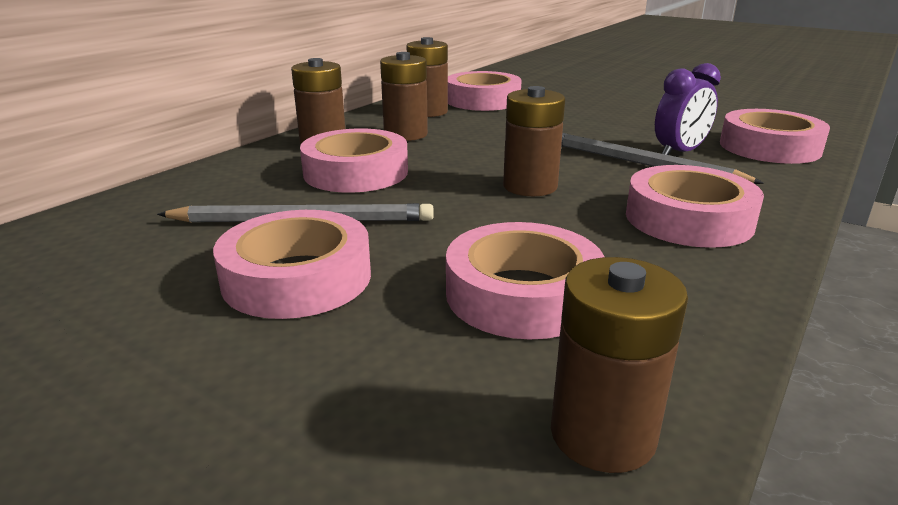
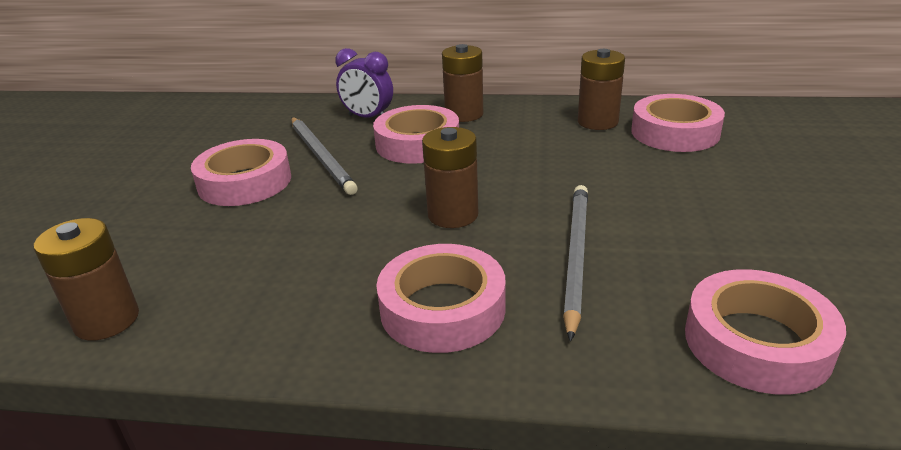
camera: 65 degrees right, 5 degrees up
brown battery [380,52,428,141] -> none
pink tape [446,222,605,339] -> none
purple clock [655,63,721,155] -> purple clock moved to [335,48,393,118]

